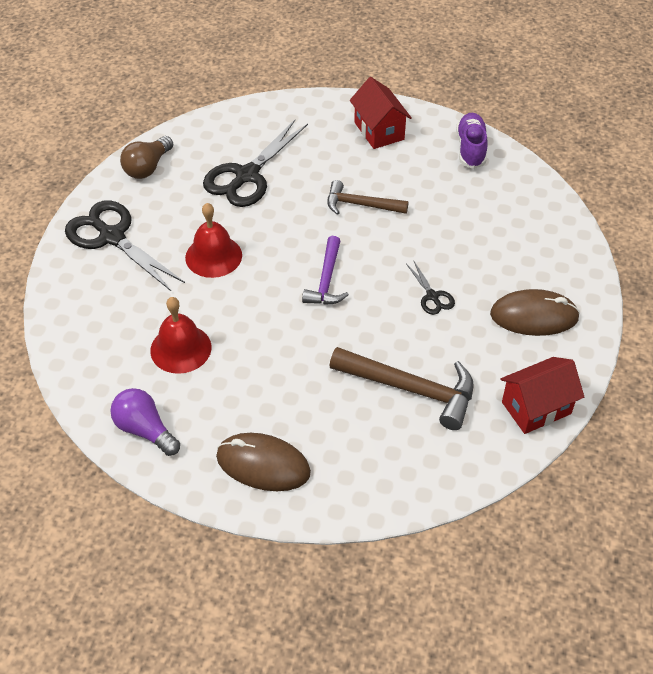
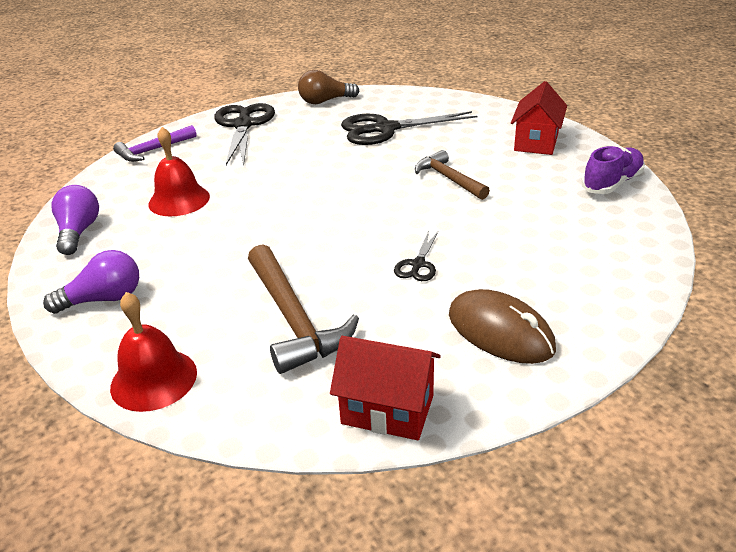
camera: 45 degrees right, 15 degrees down
red bell [185,203,242,278] -> red bell moved to [110,292,197,412]
brown mouse [216,433,311,491] -> purple light bulb [43,250,139,314]
purple hammer [302,236,349,305] -> purple hammer moved to [113,125,197,162]

